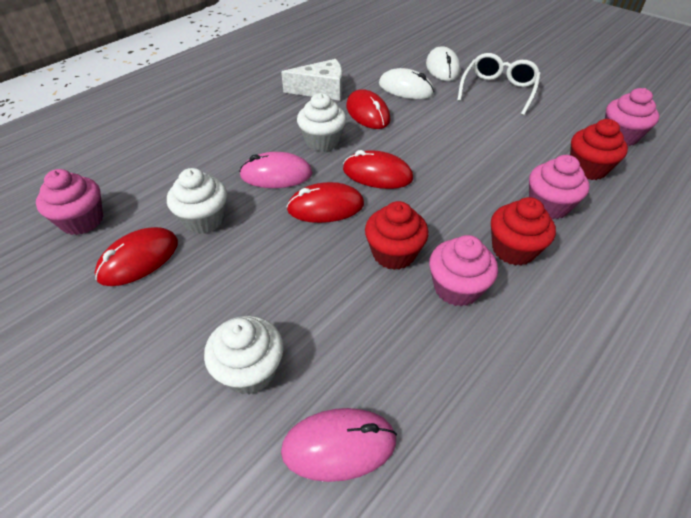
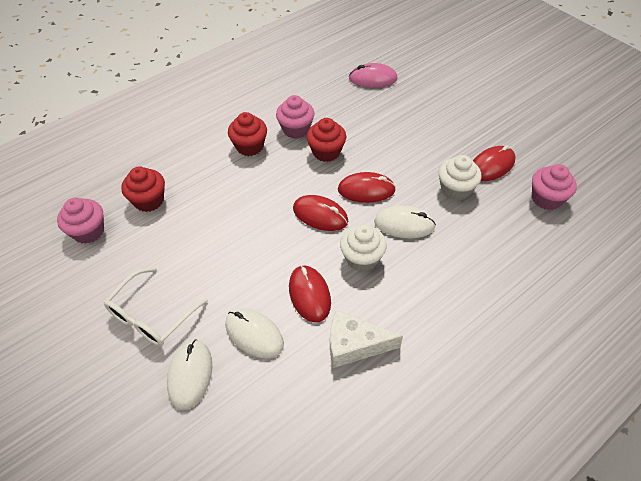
camera: 170 degrees left, 5 degrees up
white cupcake [204,316,284,395] -> none
pink mouse [239,152,313,188] -> white mouse [374,206,436,238]
pink cupcake [529,155,590,219] -> none

